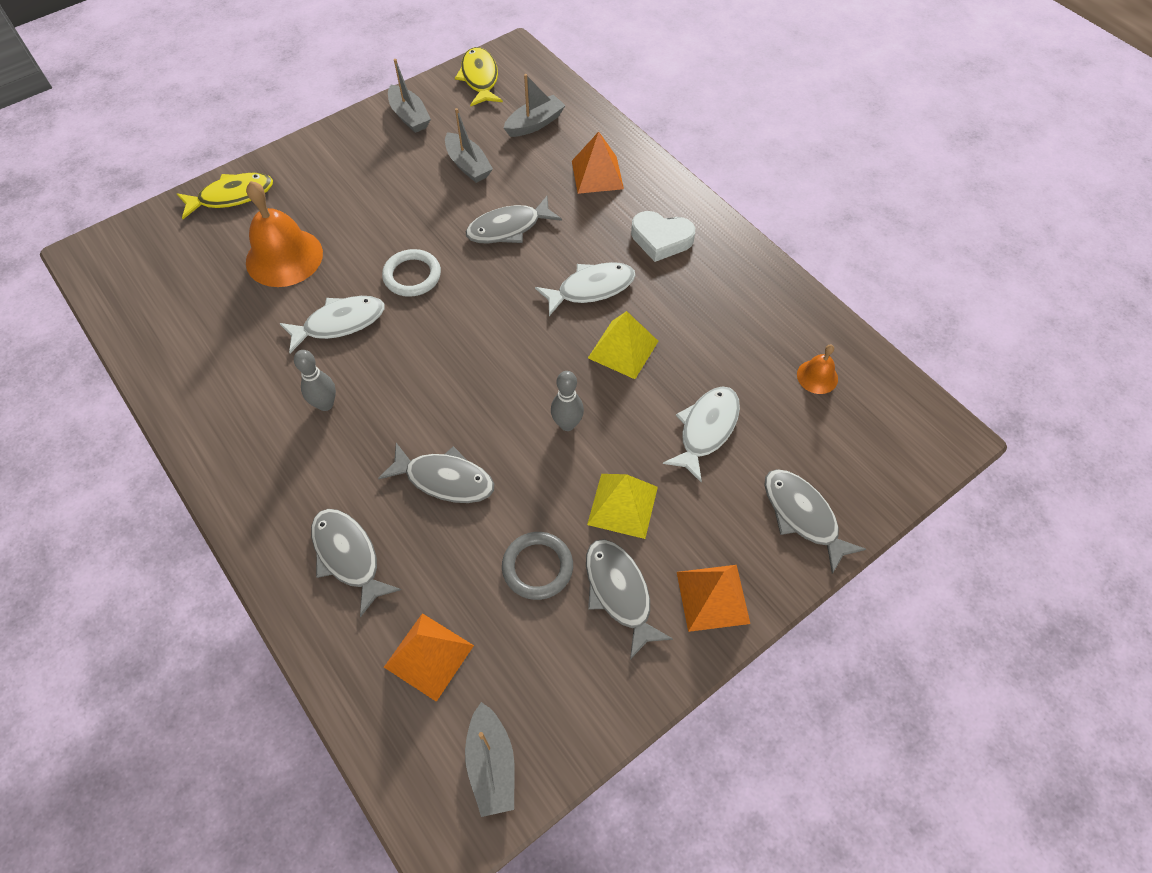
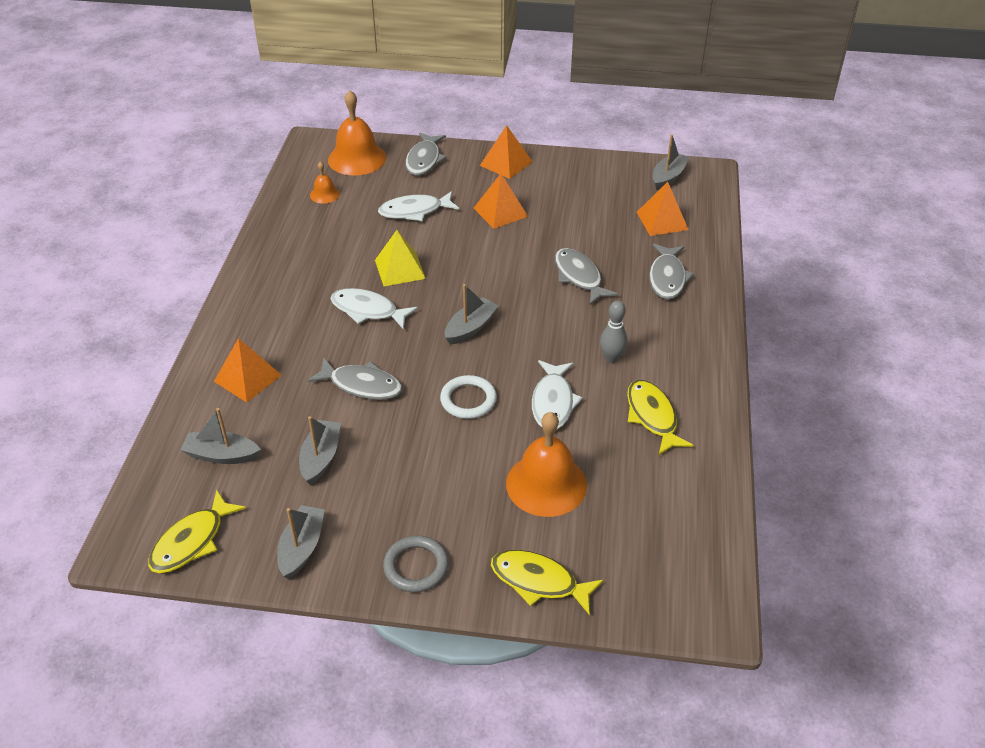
camera: 135 degrees left, 15 degrees down
white fish [279,296,385,353] -> white fish turned 105 degrees counterclockwise [532,360,583,430]
grey ring [502,532,573,600] -> grey ring moved to [383,536,449,592]
grey bowling pin [551,371,584,431] -> none
grey fish [586,539,673,659] -> none
yellow pyramid [587,474,658,539] -> orange pyramid [474,174,528,229]
white heart [631,211,695,262] -> none
none -> orange bell [328,90,386,176]
none -> grey boat [445,284,499,345]
none -> yellow fish [627,380,694,456]

